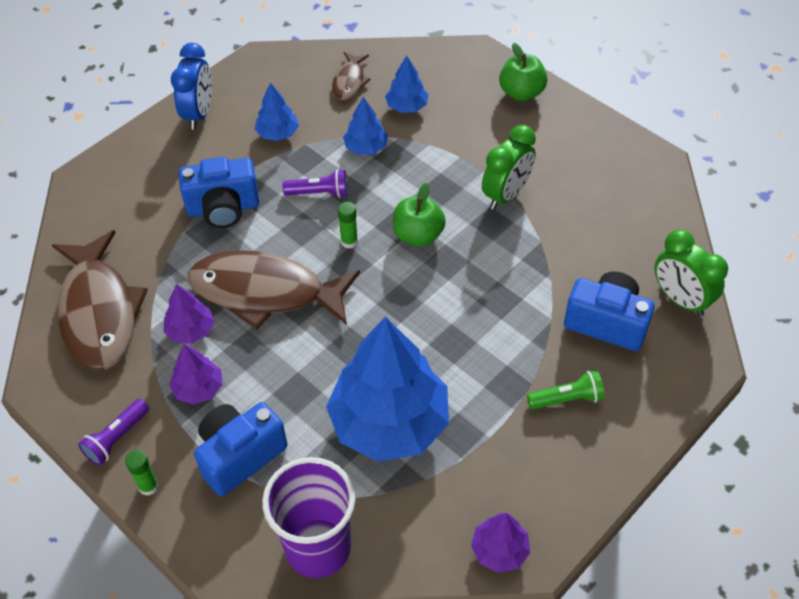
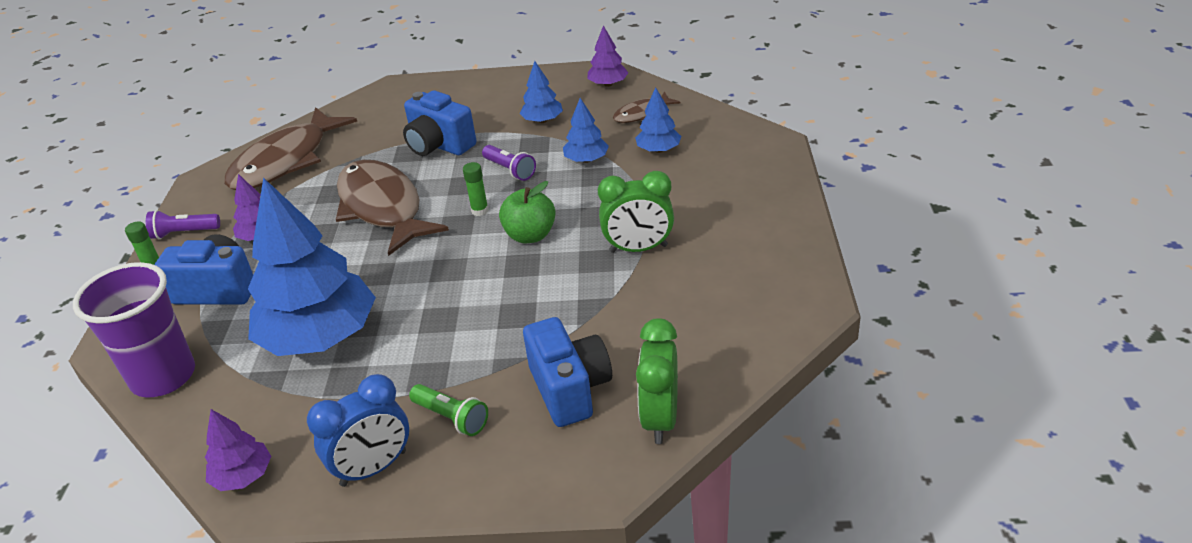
camera: 50 degrees right, 15 degrees down
purple tree [164,284,215,344] -> purple tree moved to [587,25,628,87]
blue clock [171,43,212,130] -> blue clock moved to [307,374,409,487]
green apple [499,43,547,101] -> none

